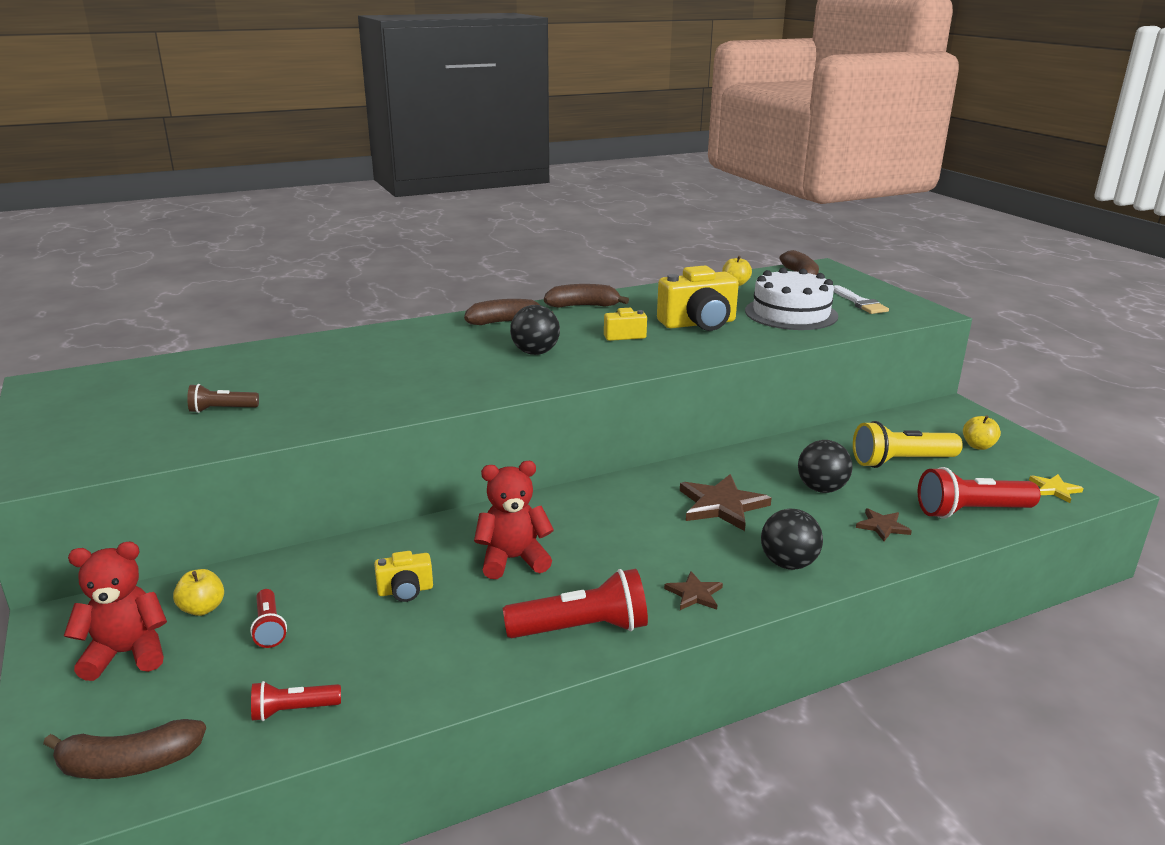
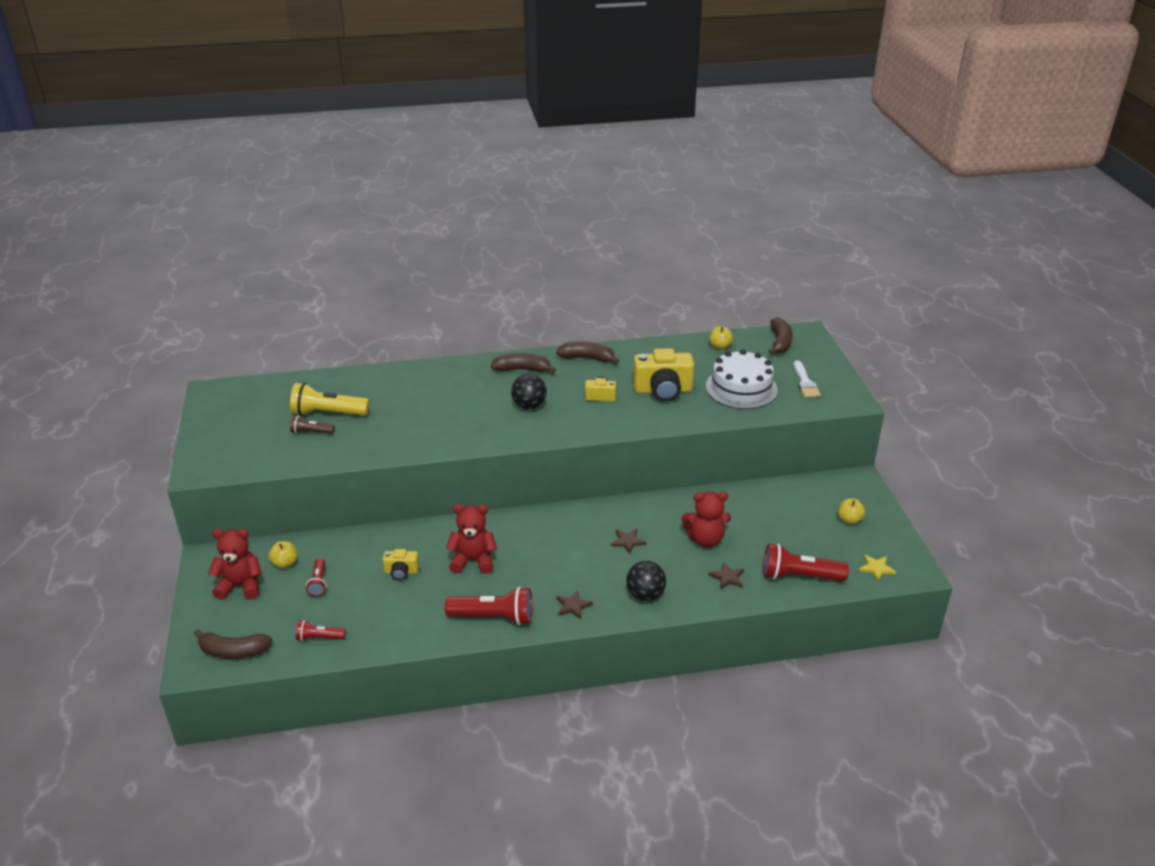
camera: 15 degrees right, 10 degrees up
brown star [680,474,772,531] -> brown star [611,529,646,554], size x0.55
black ball [798,440,853,493] -> red teddy bear [682,491,731,547]
yellow flashlight [853,421,963,468] -> yellow flashlight moved to [290,383,370,416]

